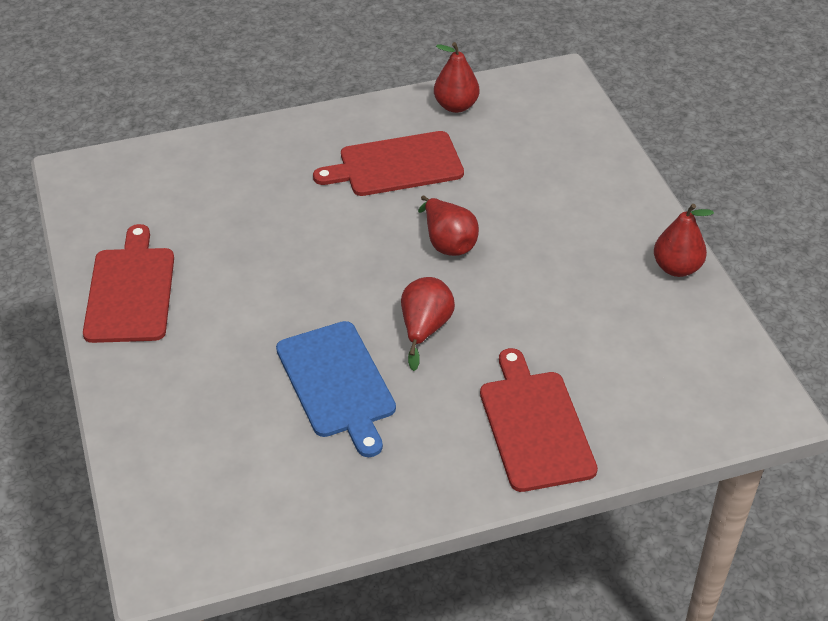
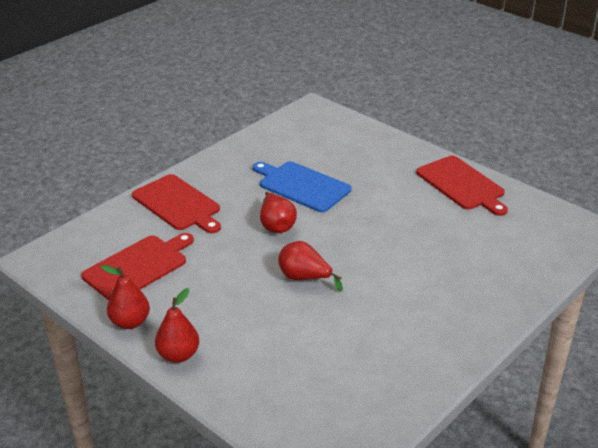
camera: 150 degrees right, 10 degrees down
red cutting board [313,131,464,196] -> red cutting board moved to [81,233,194,300]
red pear [434,42,479,113] -> red pear moved to [155,288,199,363]

